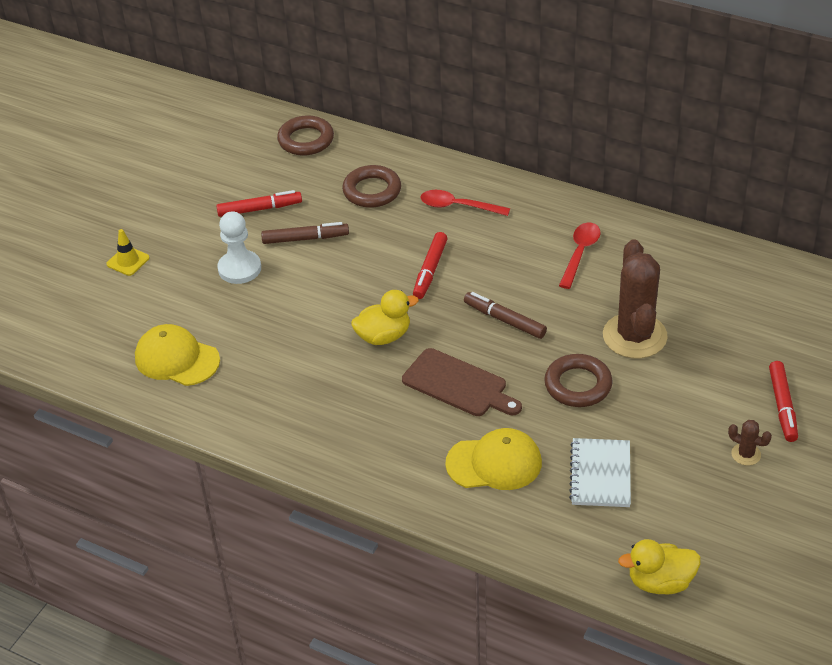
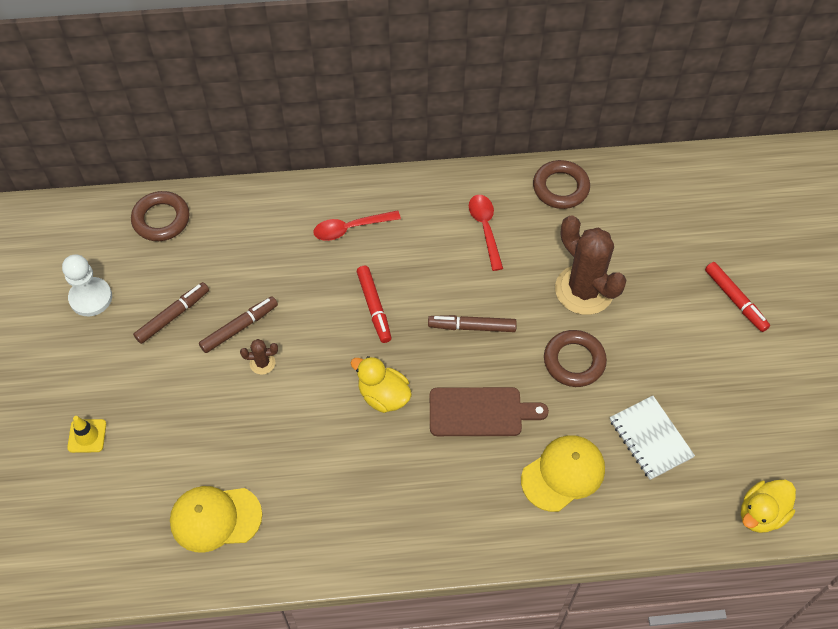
camera: 35 degrees left, 15 degrees up
red marker [216,190,302,217] -> brown marker [133,282,209,344]
white pawn [218,211,261,284] -> white pawn moved to [62,254,112,316]
brown ring [342,165,401,208] -> brown ring moved to [533,160,590,209]
yellow duck [351,290,419,345] -> yellow duck turned 90 degrees counterclockwise [351,356,412,413]
brown cactus [728,420,772,466] -> brown cactus moved to [240,339,278,375]

